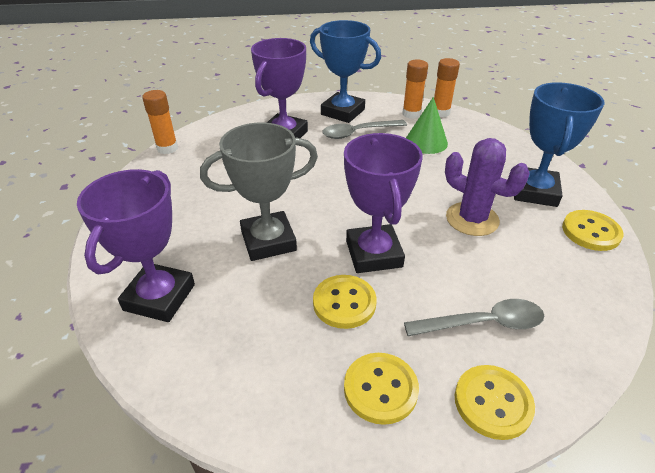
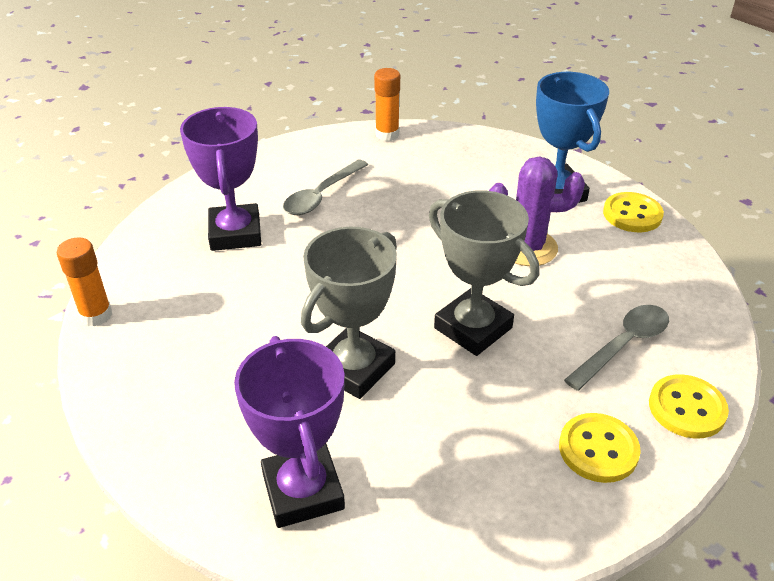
camera: 35 degrees left, 0 degrees up
blue trophy [310,20,381,123] -> none
yellow button [313,275,377,329] -> none
purple trophy [344,133,423,273] -> grey trophy [429,190,539,356]
orange glue stick [402,60,428,119] -> none
green cone [406,97,448,154] -> none

